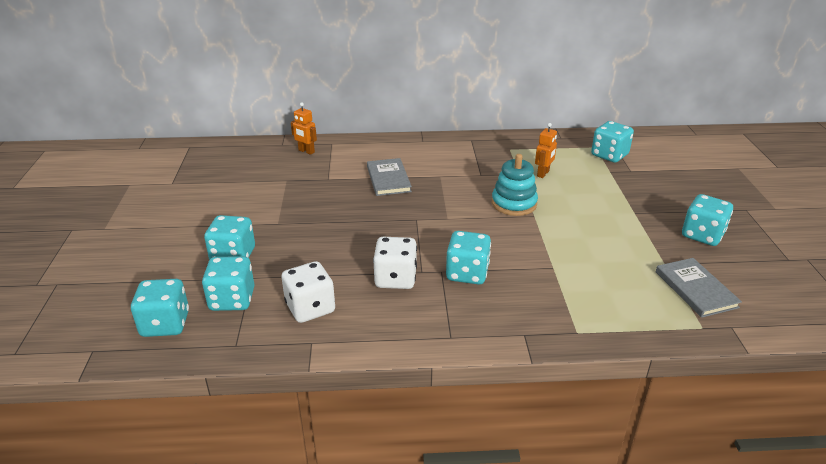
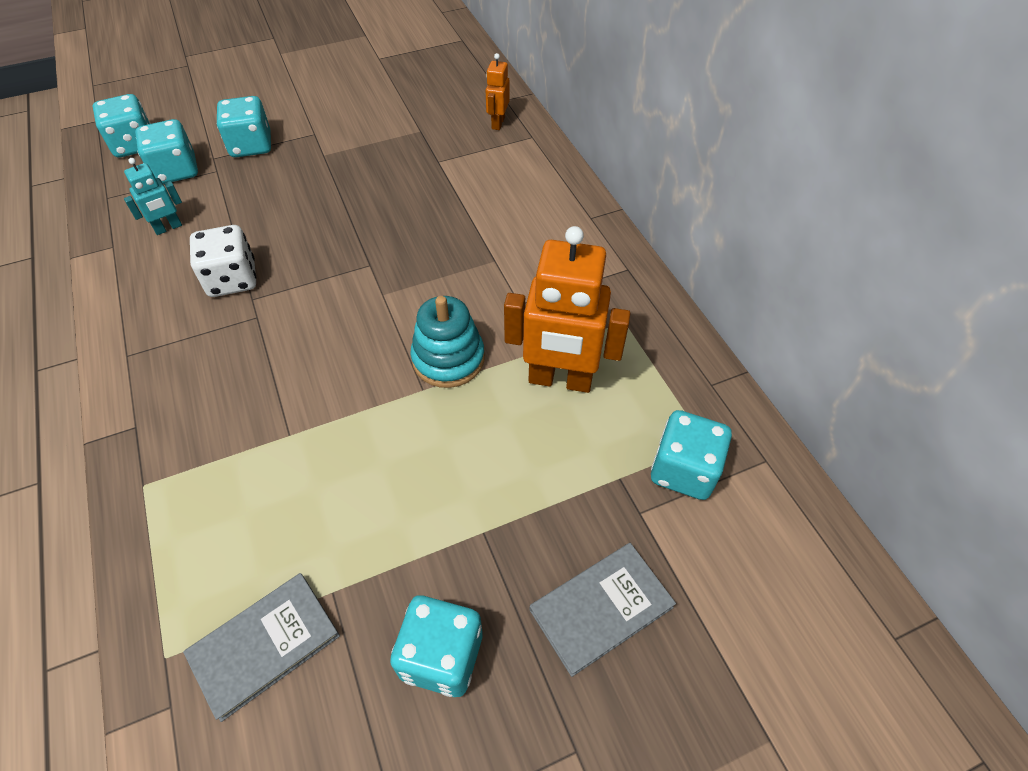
camera: 70 degrees right, 20 degrees up
white dice [281,261,335,323] -> turquoise robot [124,158,182,235]
grey book [367,158,412,196] -> grey book moved to [530,543,676,677]
turquoise dice [446,231,491,285] -> none
orange robot [535,123,557,178] -> orange robot [504,226,630,393], size x2.03

